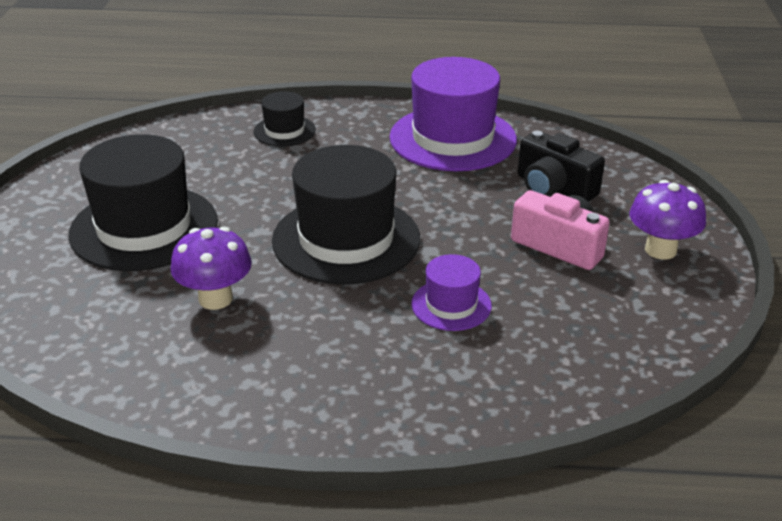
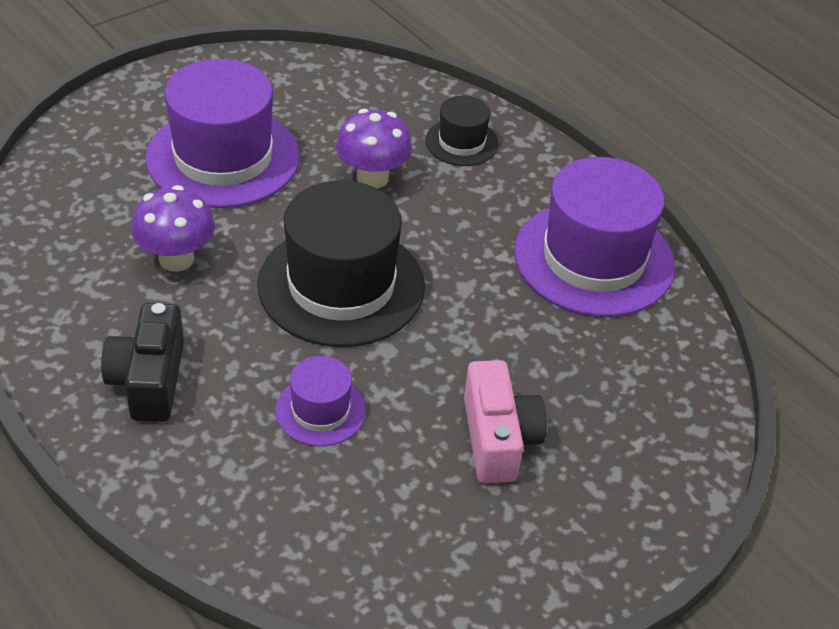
camera: 45 degrees right, 10 degrees up
black hat [68,134,218,271] -> purple hat [145,59,300,208]
black camera [518,131,605,202] -> black camera moved to [101,303,184,422]
purple mushroom [630,180,706,260] -> purple mushroom moved to [336,109,412,188]

